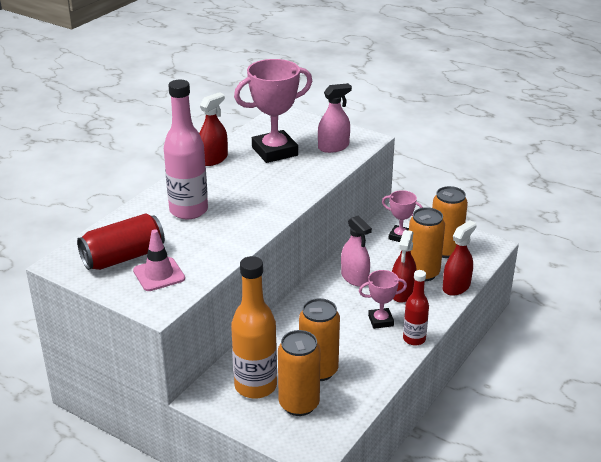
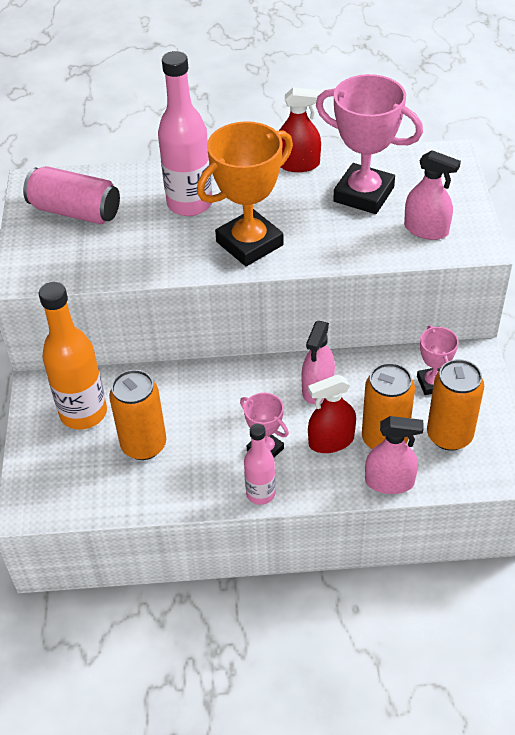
camera: 55 degrees right, 15 degrees up
red can [77,213,165,270] -> pink can [23,166,120,224]
pink traffic cone [133,229,185,291] -> none
orange can [278,330,321,416] -> none
red bottle [403,270,429,346] -> pink bottle [244,423,276,505]
red spray bottle [443,220,477,296] -> pink spray bottle [365,416,424,494]
none -> orange trophy [197,121,293,266]

